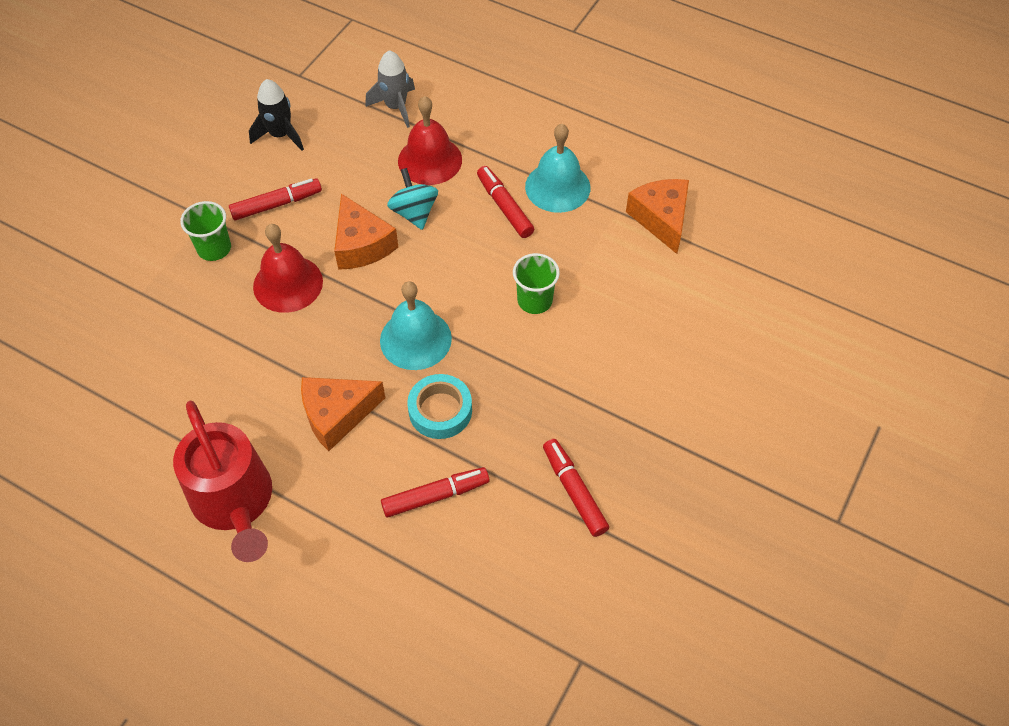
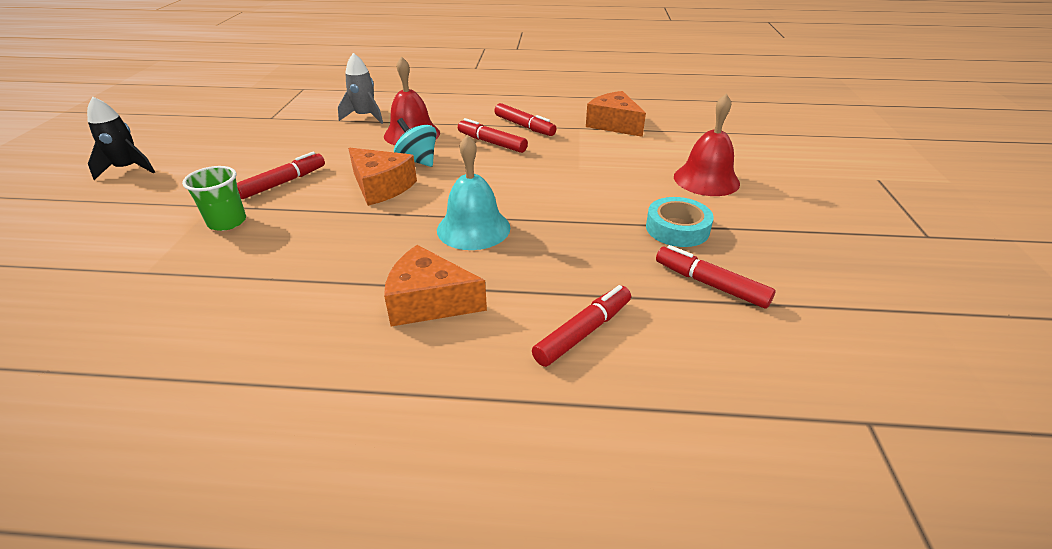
camera: 25 degrees left, 20 degrees down
red watering can [173,401,272,562] -> none
black rocket [249,79,304,151] -> black rocket moved to [87,97,155,180]
red bell [253,224,323,313] -> red bell moved to [674,94,740,196]
orange cheese [301,377,385,451] -> orange cheese turned 60 degrees clockwise [384,245,487,327]
turquoise tape [407,374,472,439] -> turquoise tape moved to [646,197,714,247]
green cup [513,253,560,314] -> none
turquoise bell [525,124,591,213] -> red marker [495,103,557,136]

